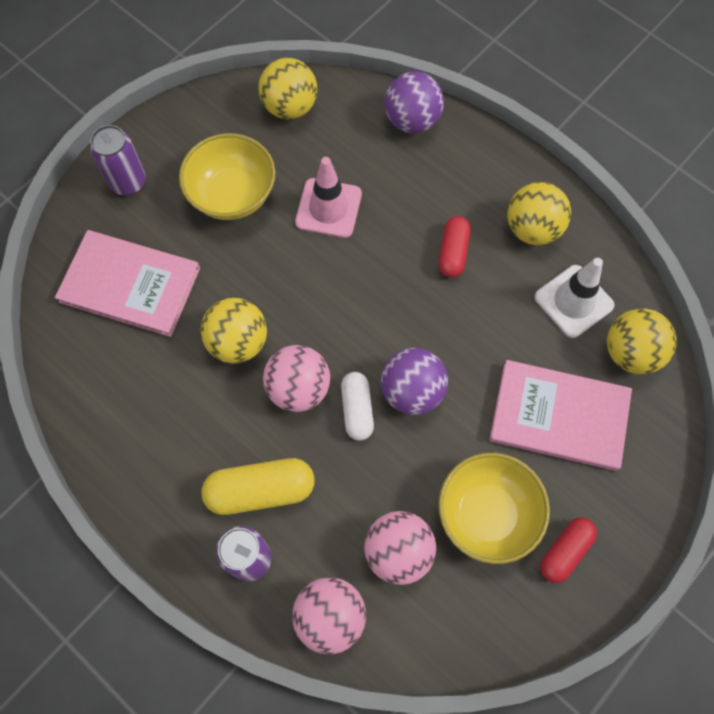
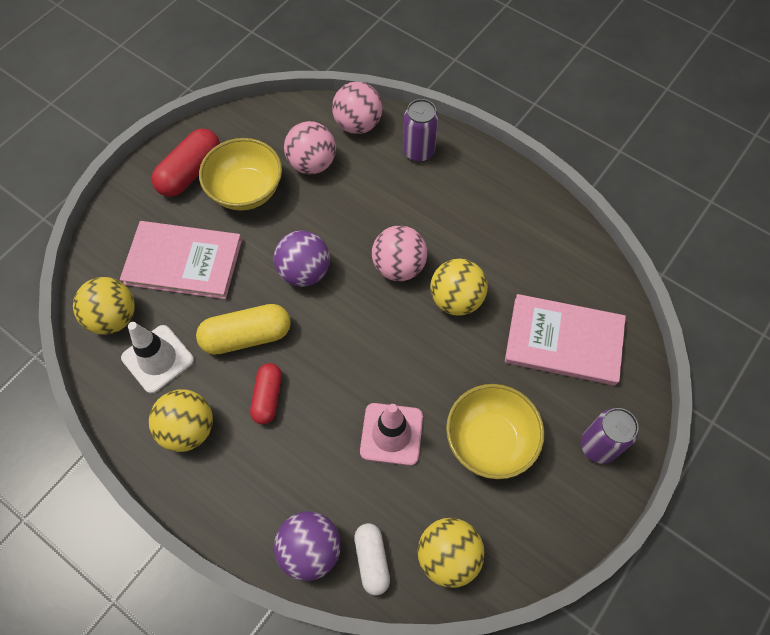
camera: 175 degrees right, 5 degrees down
yellow capsule [201,458,314,515] -> yellow capsule moved to [196,304,291,355]
white capsule [341,372,374,441] -> white capsule moved to [354,523,390,596]
red capsule [540,517,597,583] -> red capsule [151,128,220,197], size x1.54

